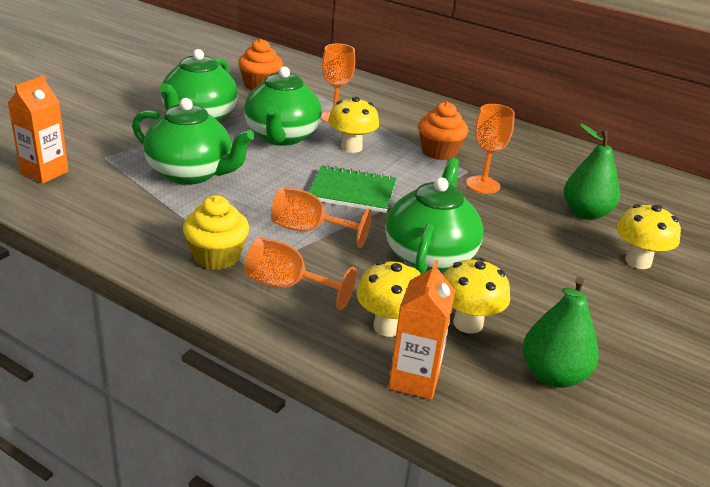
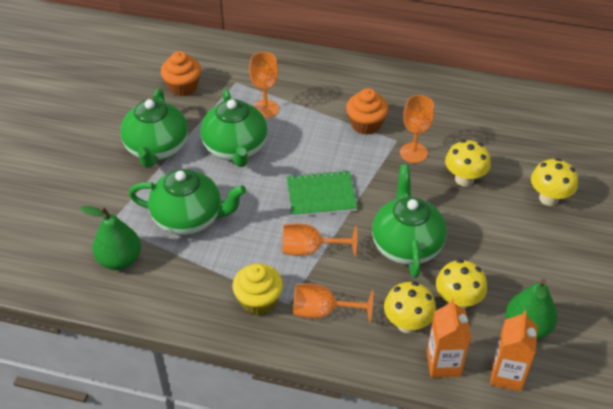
camera: 15 degrees left, 15 degrees up
orange carton [8,75,69,184] -> orange carton moved to [490,310,538,391]
yellow mushroom [328,97,379,153] -> yellow mushroom moved to [445,140,491,187]
green pear [564,123,620,220] -> green pear moved to [80,206,141,270]

